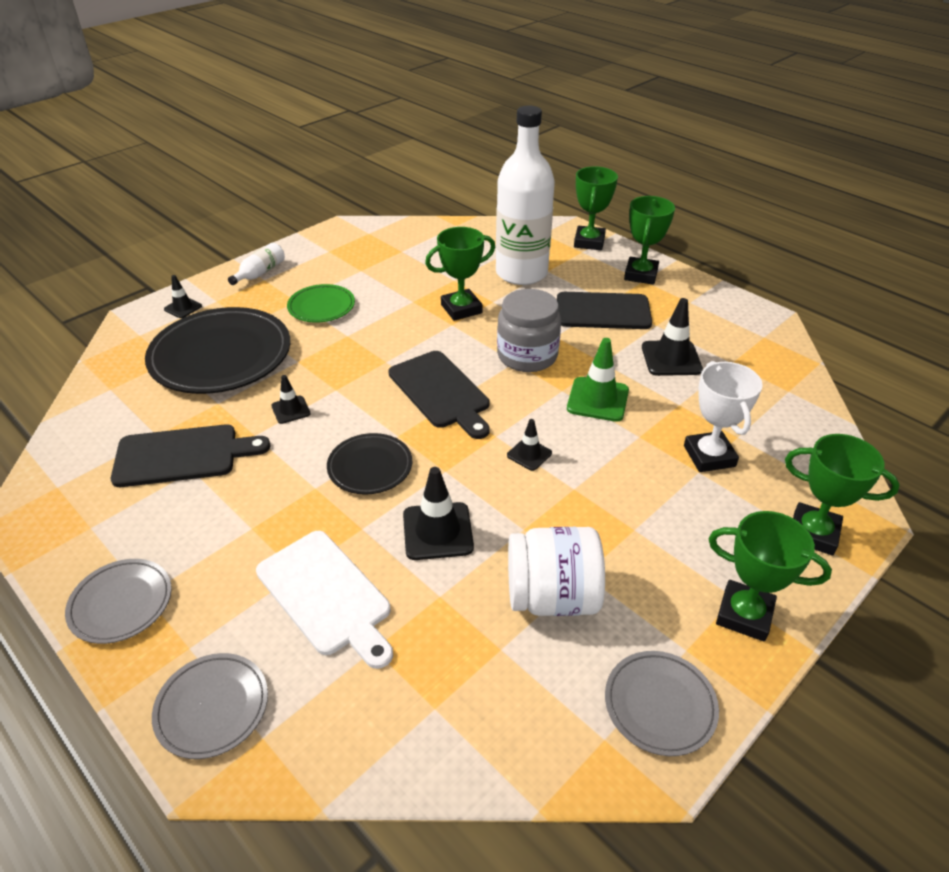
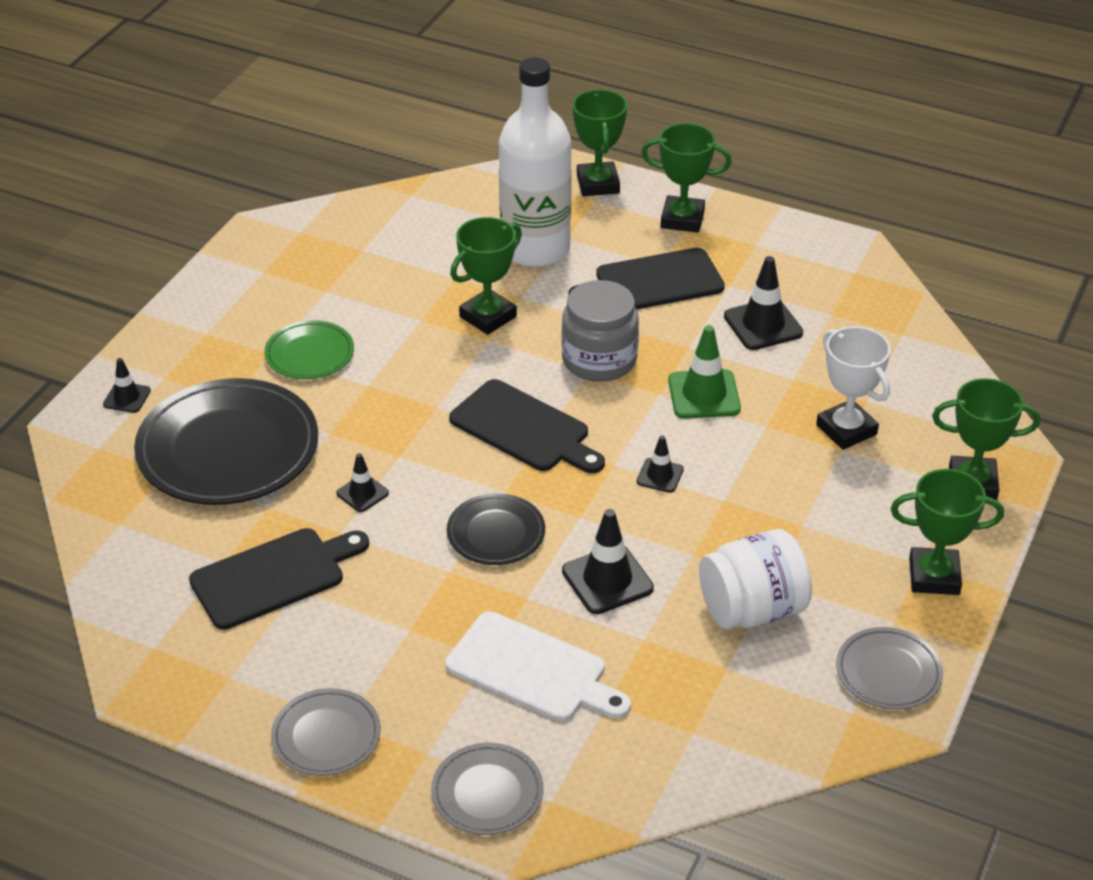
camera: 20 degrees left, 0 degrees up
white bottle [228,242,285,285] -> none
green trophy [624,196,675,285] -> green trophy turned 75 degrees counterclockwise [641,123,732,233]

